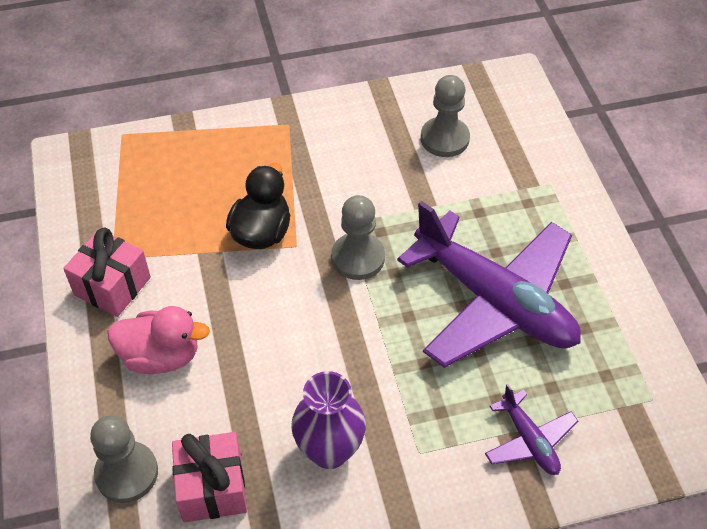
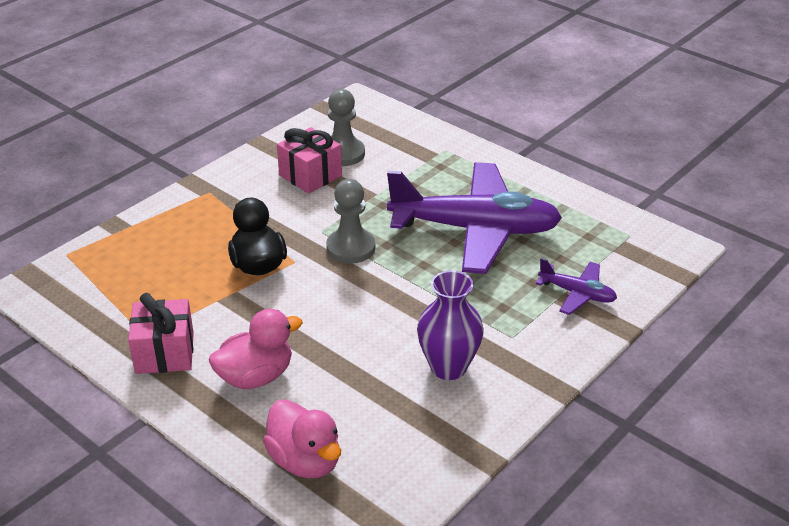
camera: 35 degrees left, 15 degrees down
grey pawn [90,415,158,503] -> pink duck [263,399,341,478]
pink gift [172,432,247,522] -> pink gift moved to [277,127,342,194]

